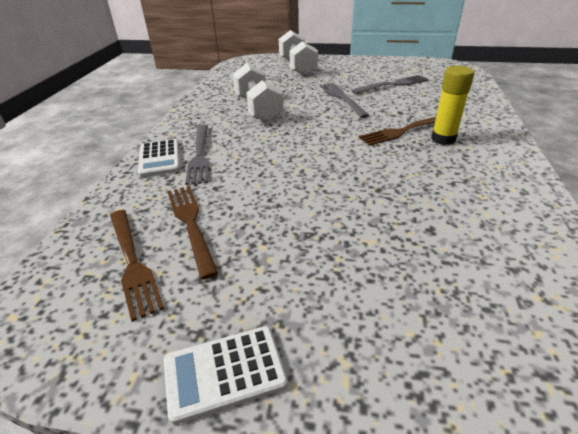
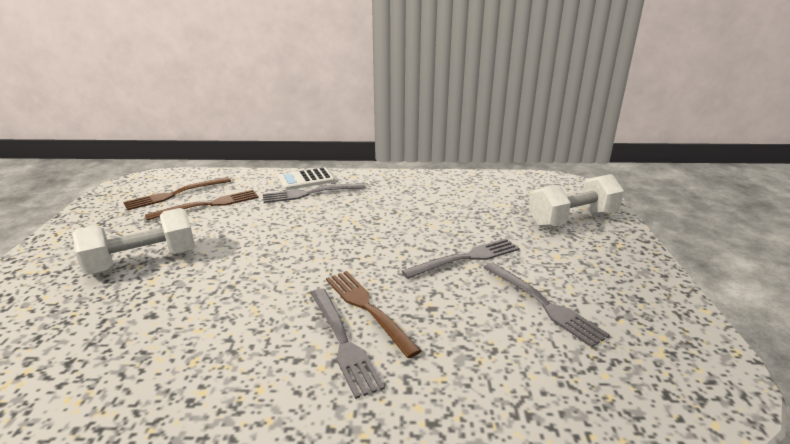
camera: 80 degrees right, 10 degrees down
white calculator [164,326,288,425] -> none
white dumbbell [233,63,283,122] -> white dumbbell moved to [72,208,195,275]
yellow glue stick [431,66,474,145] -> grey fork [311,288,385,399]

